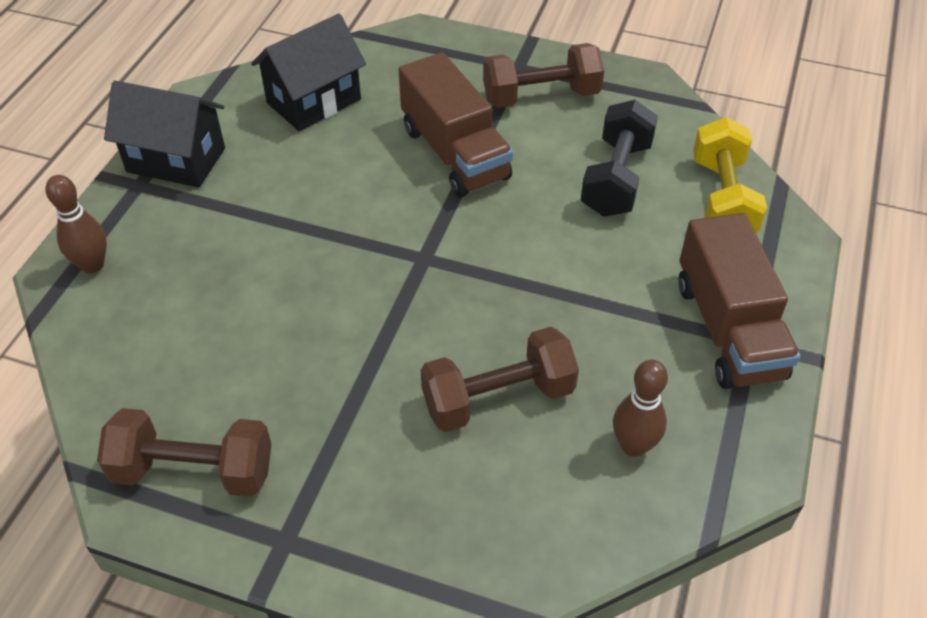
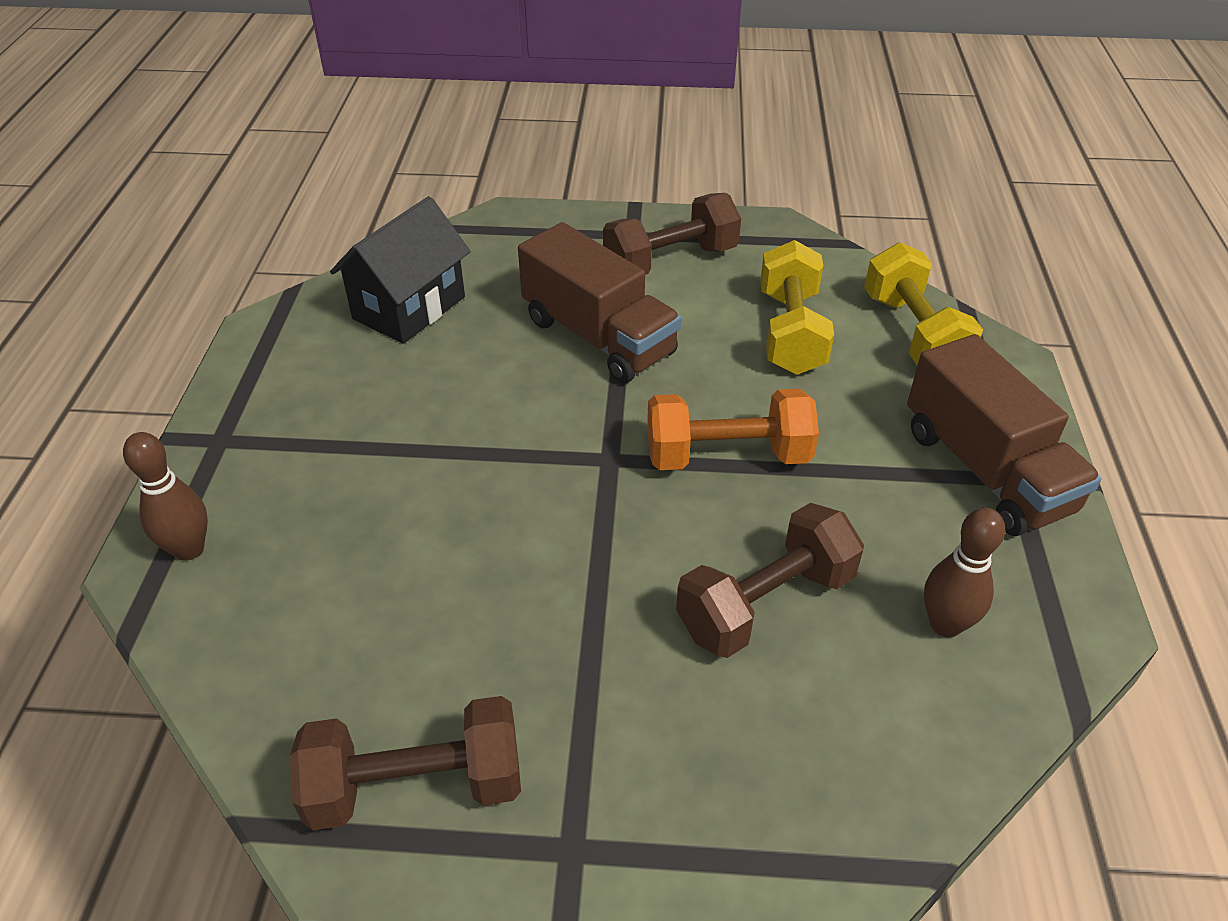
camera: 15 degrees left, 5 degrees down
black house [104,81,225,188] -> none
black dumbbell [581,100,658,217] -> yellow dumbbell [760,240,834,375]
none -> orange dumbbell [647,389,819,470]

